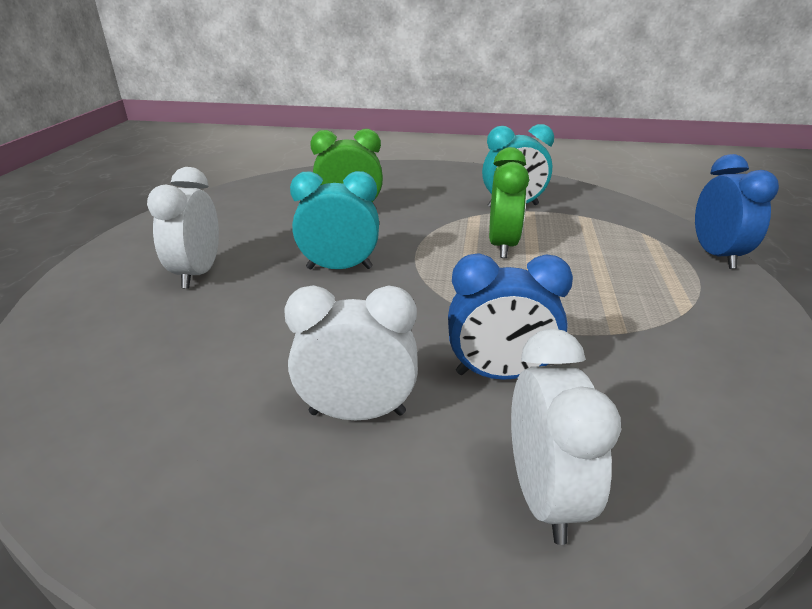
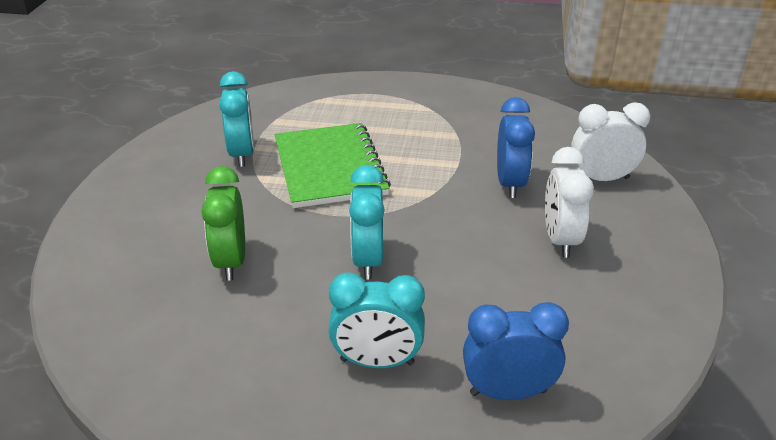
camera: 90 degrees left, 5 degrees up
white clock [147,167,219,289] -> turquoise clock [329,272,425,368]
green clock [489,147,529,258] -> green notebook [275,123,391,208]
blue clock [695,154,779,269] -> blue clock moved to [463,302,569,400]

